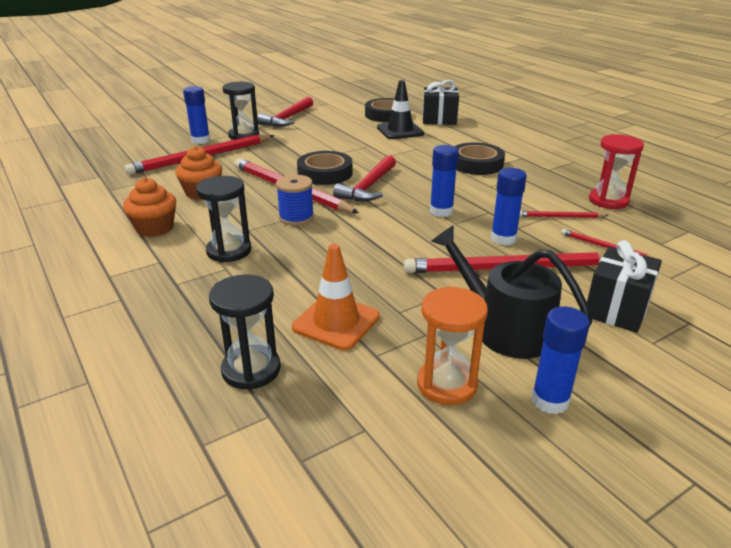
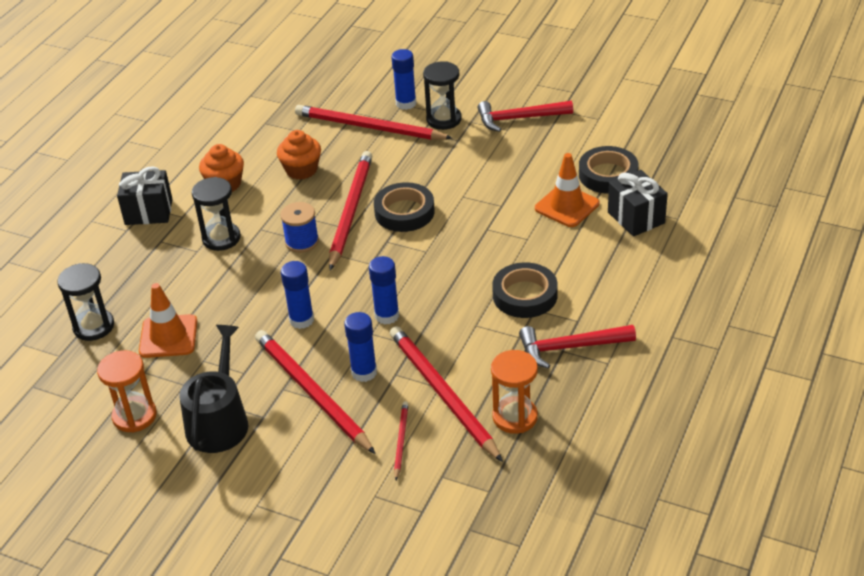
camera: 60 degrees right, 10 degrees up
red hammer [333,155,396,201] -> red hammer moved to [519,325,636,369]
black traffic cone [377,80,424,139] -> orange traffic cone [535,153,599,227]
red pencil [519,211,609,218] -> red pencil [390,326,503,462], size x2.14
blue glue stick [531,307,590,414] -> blue glue stick moved to [281,261,314,329]
black gift [587,240,662,333] -> black gift moved to [117,167,173,225]
red hourglass [589,134,644,209] -> orange hourglass [491,350,538,434]

